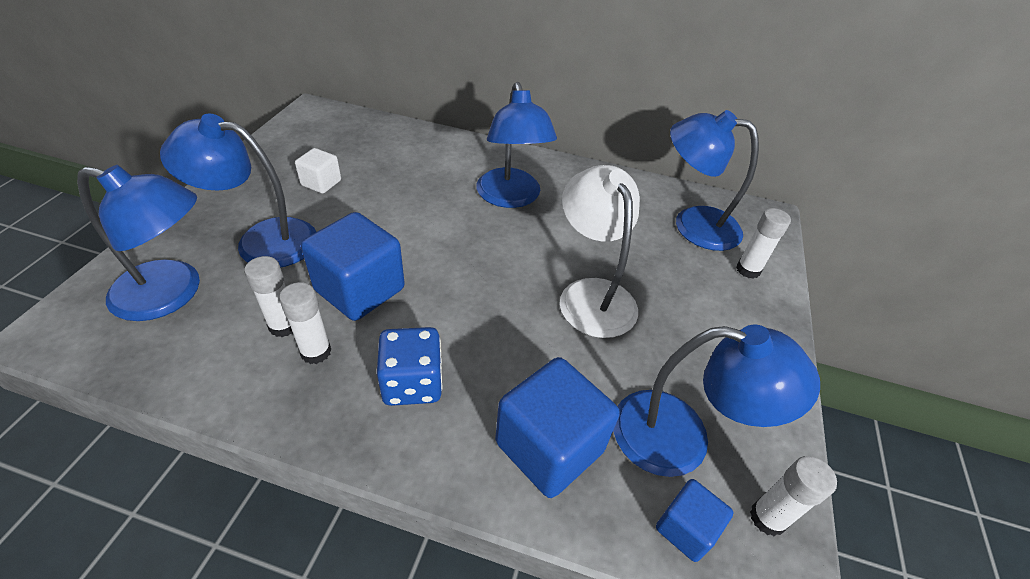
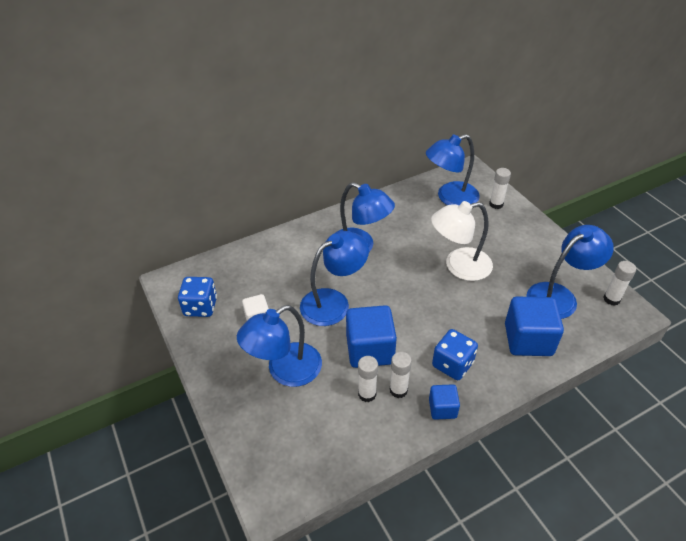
camera: 40 degrees left, 0 degrees up
blue lamp [77,165,200,321] -> blue lamp moved to [300,231,369,326]
white lamp [560,165,640,338] -> white lamp turned 45 degrees counterclockwise [431,201,493,281]
blue cube [656,479,734,562] -> blue cube moved to [429,384,460,420]
none -> blue dice [178,277,217,317]

